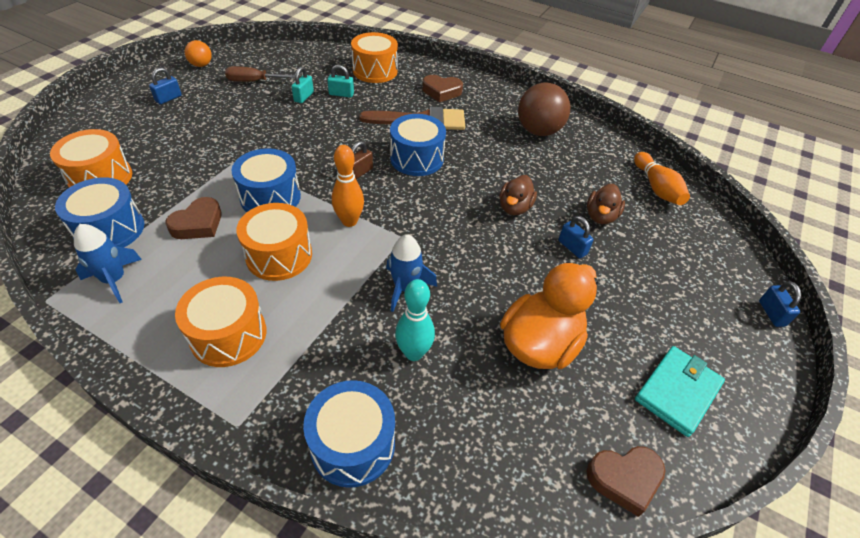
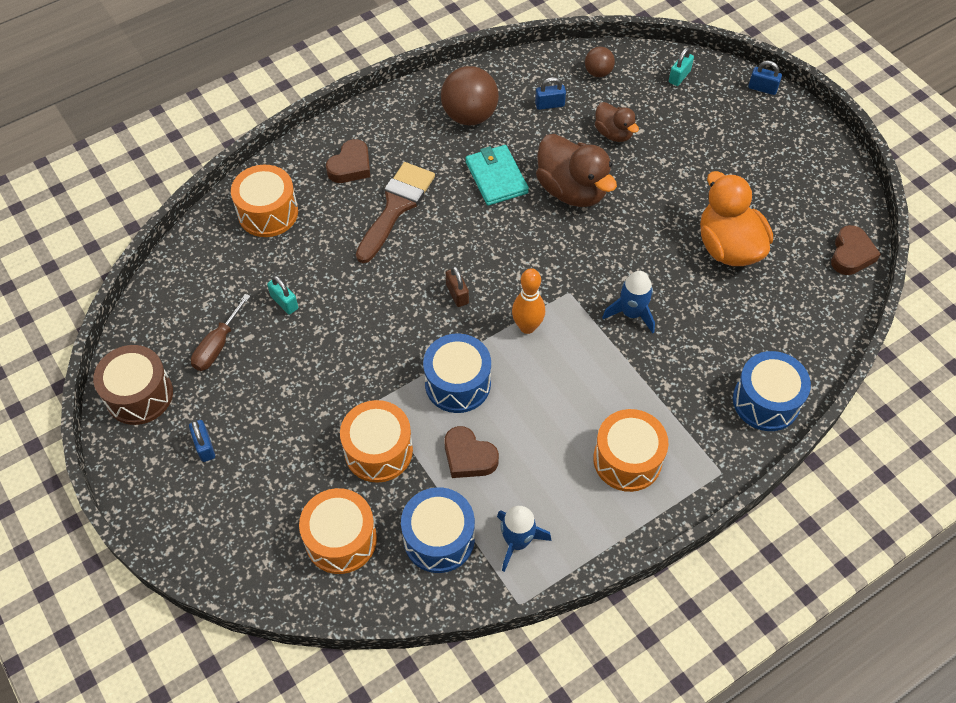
camera: 60 degrees left, 10 degrees up
brown heart [166,197,222,239] -> brown heart turned 150 degrees clockwise [444,426,499,478]
orange ball [185,40,212,67] -> brown drum [93,345,173,425]
orange drum [236,203,312,281] -> orange drum moved to [340,400,413,482]
turquoise padlock [327,65,354,98] -> turquoise padlock moved to [669,47,694,86]
blue drum [390,114,446,176] -> none
turquoise bowling pin [395,279,435,361] -> none
brown duck [499,175,537,215] -> brown duck [536,134,617,207], size x1.76
blue padlock [558,216,594,258] -> blue padlock moved to [535,77,566,110]
orange bowling pin [634,152,690,205] -> brown ball [585,47,615,77]
turquoise wallet [635,346,725,437] -> turquoise wallet moved to [466,145,529,206]

